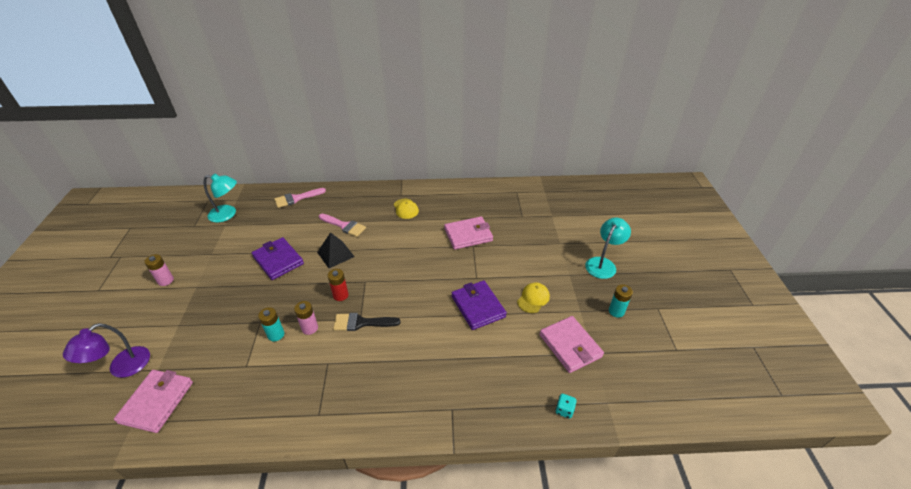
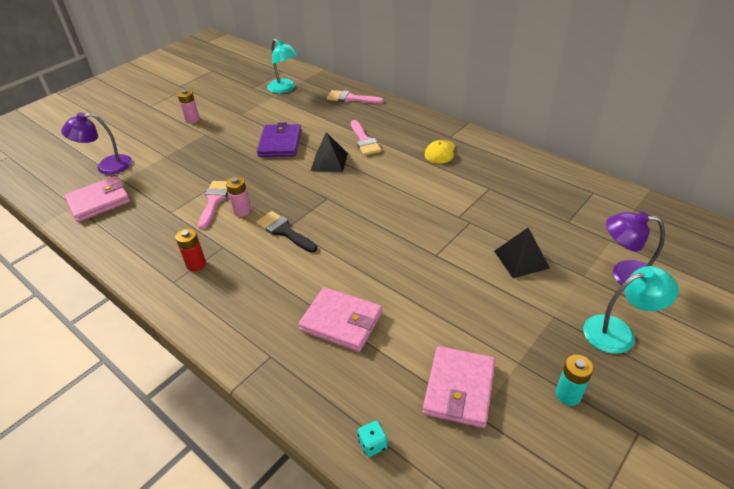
camera: 45 degrees right, 0 degrees up
turquoise battery [258,307,284,341] -> pink brush [198,181,228,229]
red battery [328,269,348,301] -> red battery moved to [175,228,206,271]
pink wallet [444,216,493,250] -> pink wallet moved to [298,287,382,352]
purple wallet [452,280,507,330] -> none
yellow cap [517,283,550,313] -> none
none -> black pyramid [494,228,550,278]
none -> purple lamp [606,212,665,285]

